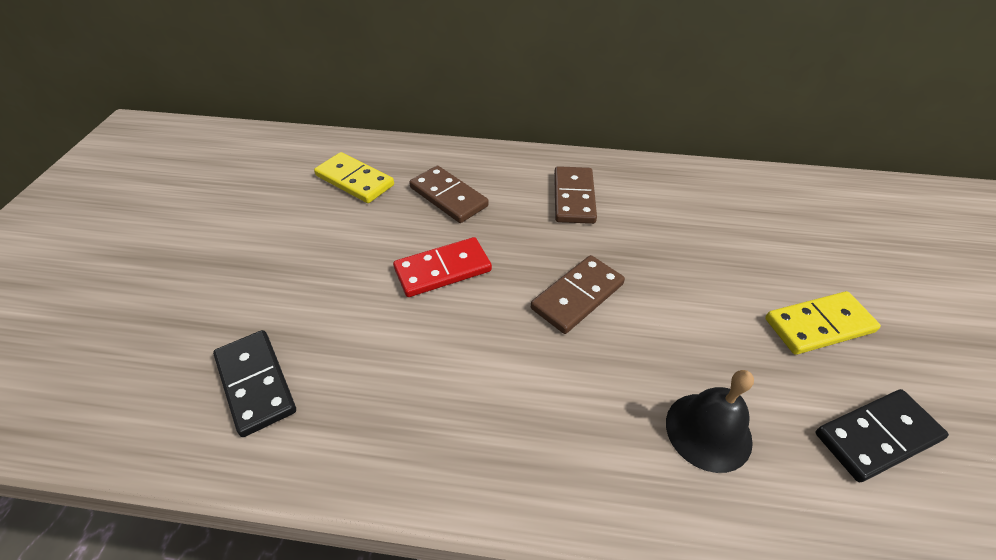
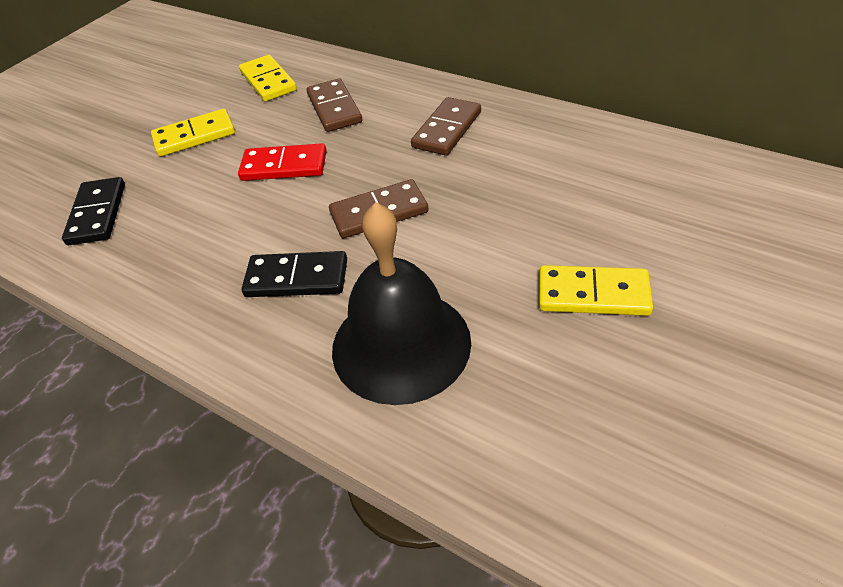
camera: 30 degrees right, 0 degrees up
black bell [666,370,754,473] -> black bell [332,202,471,405], size x1.71
black domino [815,389,949,482] -> black domino moved to [242,251,347,297]
none -> yellow domino [151,109,235,157]

